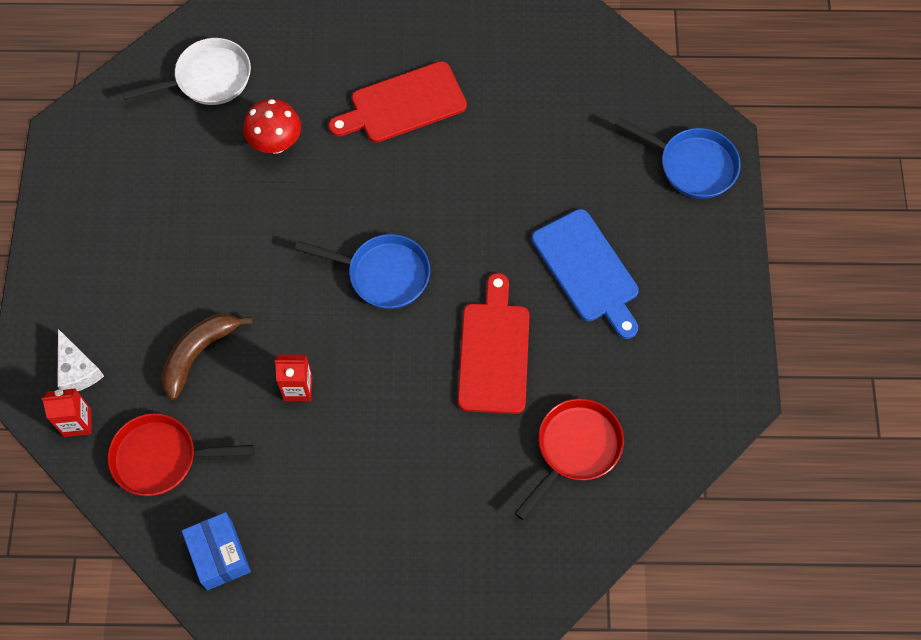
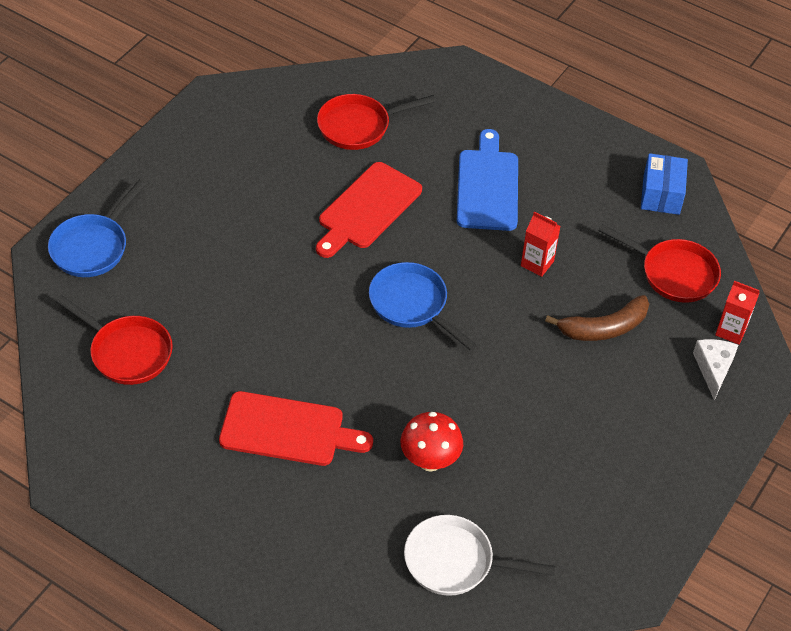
camera: 150 degrees left, 15 degrees down
blue cutting board [532,209,639,339] -> blue cutting board moved to [457,129,518,231]
blue pan [615,118,741,199] -> blue pan turned 120 degrees counterclockwise [48,180,146,277]
none -> red pan [55,295,173,385]

